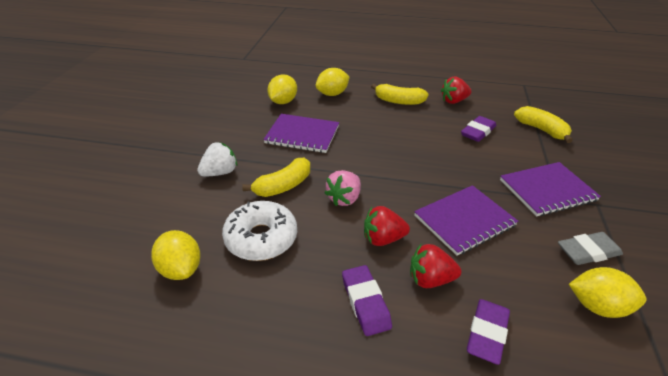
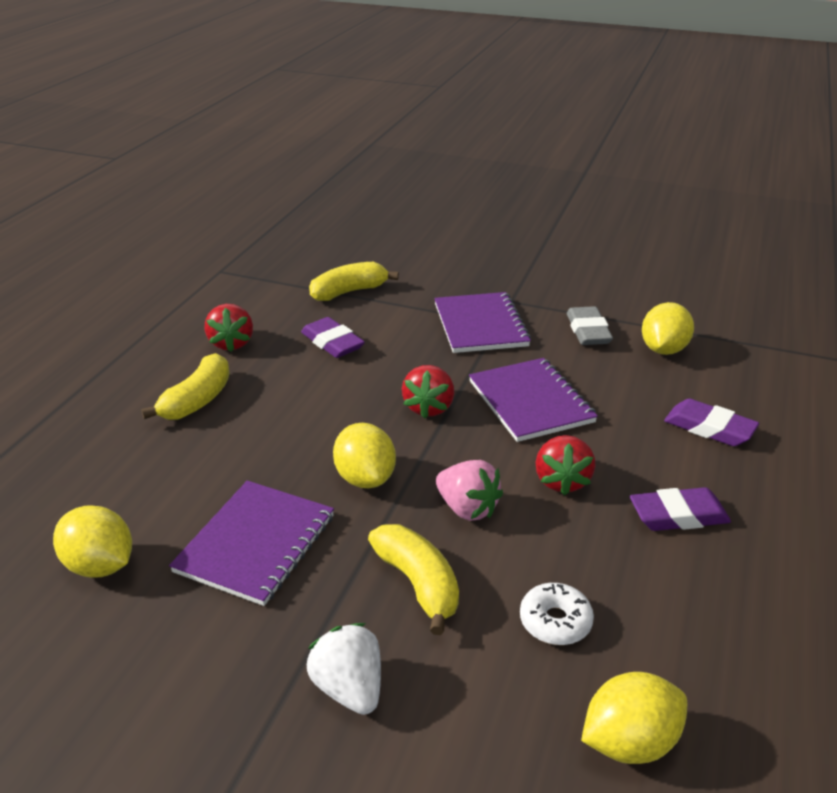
camera: 80 degrees left, 5 degrees down
white donut [222,201,297,261] -> white donut [520,583,594,645], size x0.56
yellow lemon [316,68,350,96] -> yellow lemon moved to [333,423,396,488]
red strawberry [410,244,461,288] -> red strawberry moved to [402,365,454,419]

